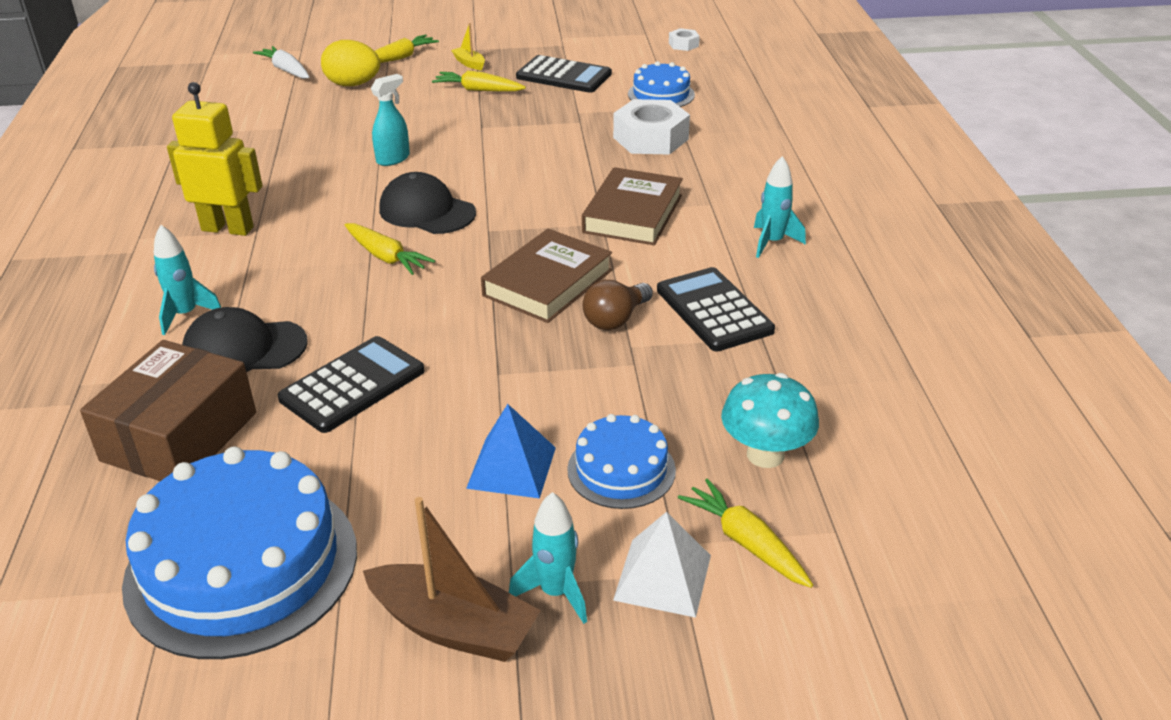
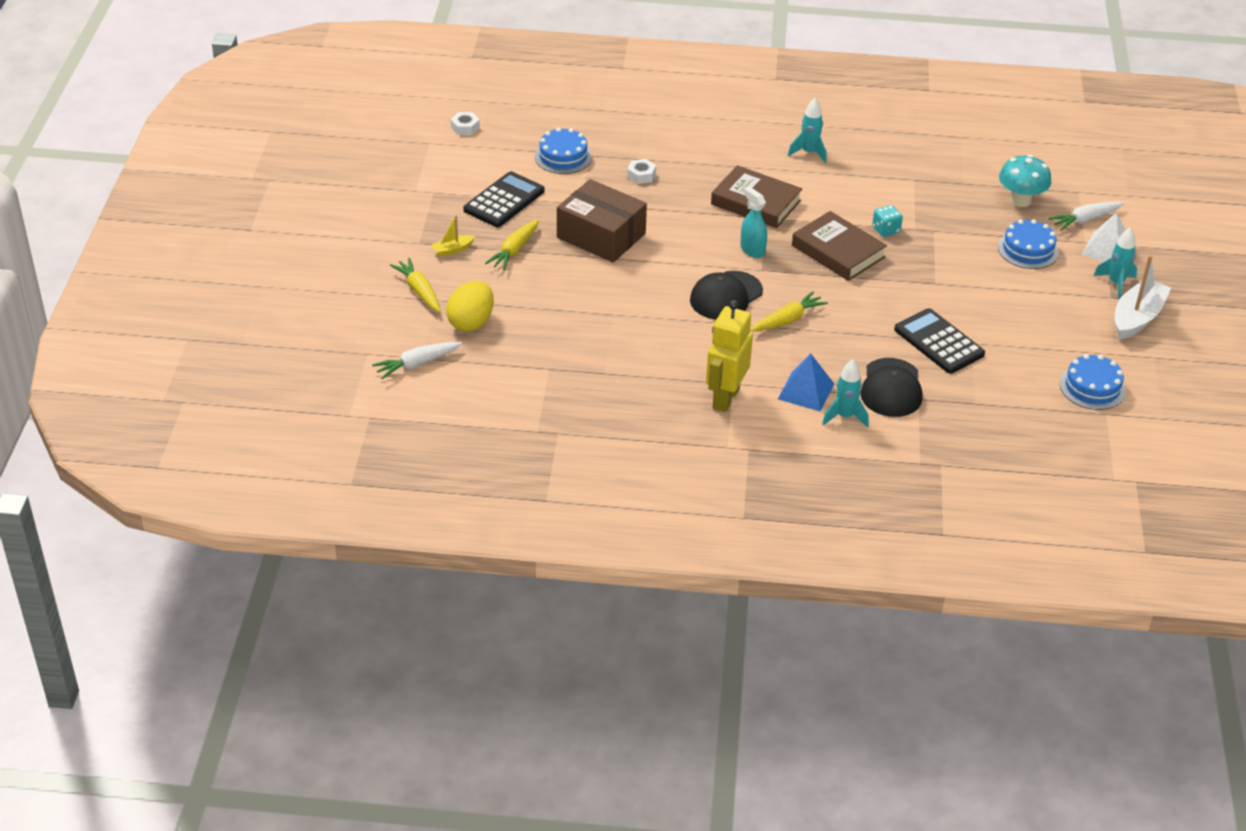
camera: 80 degrees left, 5 degrees up
brown box [80,340,256,481] -> brown box moved to [557,179,647,262]
blue cake [122,447,357,659] -> blue cake [1060,354,1126,410], size x0.52
brown boat [363,497,541,662] -> white boat [1115,255,1171,340]
turquoise spray bottle [371,74,410,166] -> turquoise spray bottle moved to [740,186,767,258]
blue pyramid [466,404,556,499] -> blue pyramid moved to [778,353,834,412]
brown light bulb [582,280,653,330] -> turquoise dice [872,205,903,237]
white nut [613,99,690,155] -> white nut [627,159,656,184], size x0.48
black calculator [657,267,775,352] -> none
yellow carrot [678,478,813,588] -> white carrot [1048,201,1124,231]

